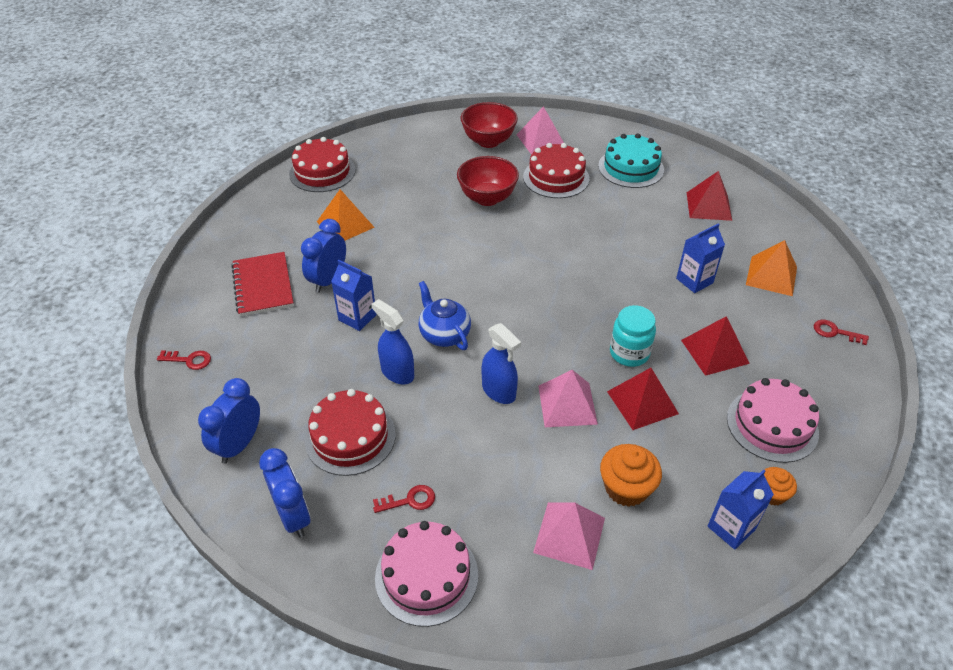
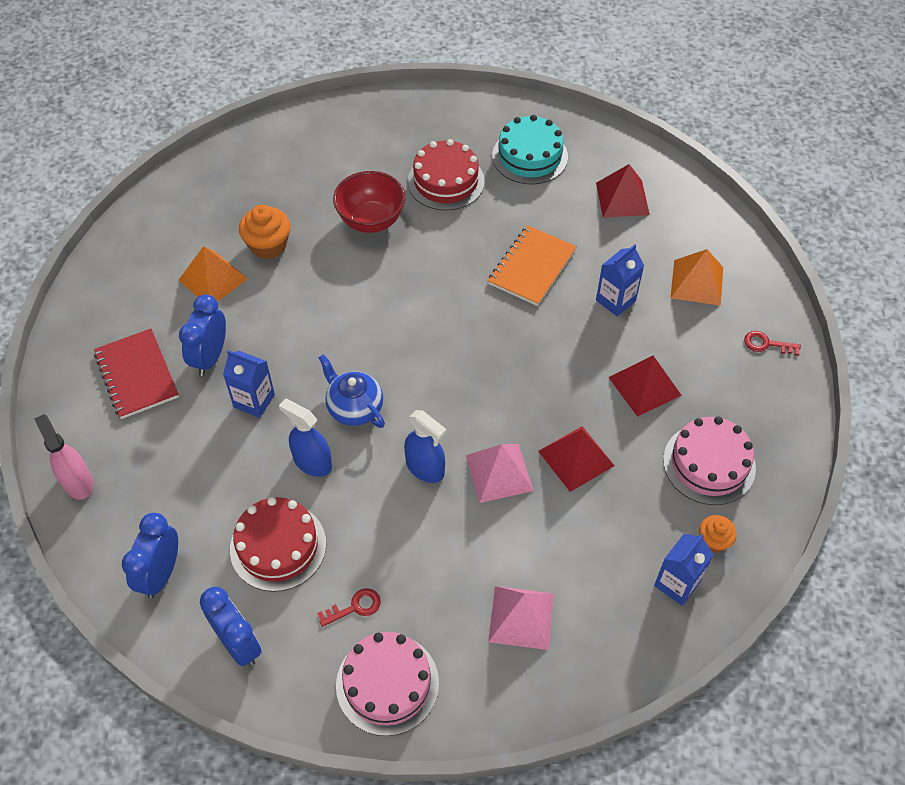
camera: 10 degrees left, 10 degrees up
red key [157,350,211,370] -> pink spray bottle [34,414,93,500]
red cake [289,137,356,192] -> none
red bowl [461,102,518,148] -> none
pink pyramid [517,106,564,155] -> none
orange cupcake [600,444,662,507] -> orange cupcake moved to [239,205,290,259]
turquoise jar [610,305,656,367] -> none
none -> orange notebook [488,225,577,306]

